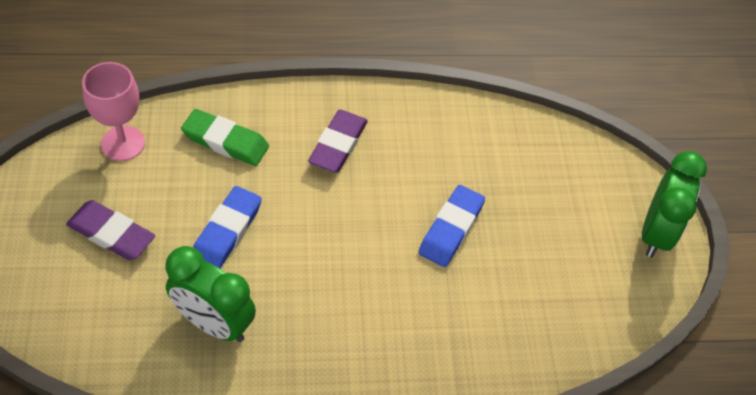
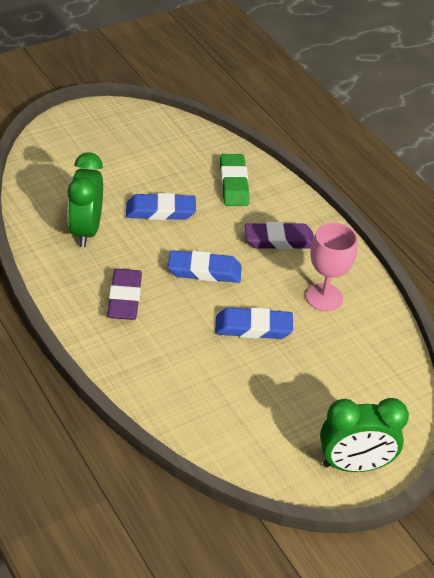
camera: 65 degrees right, 10 degrees down
purple eraser [66,200,155,260] -> purple eraser moved to [107,269,142,320]
pink goblet [82,62,145,161] -> pink goblet moved to [306,223,357,311]
none -> blue eraser [168,250,242,283]

